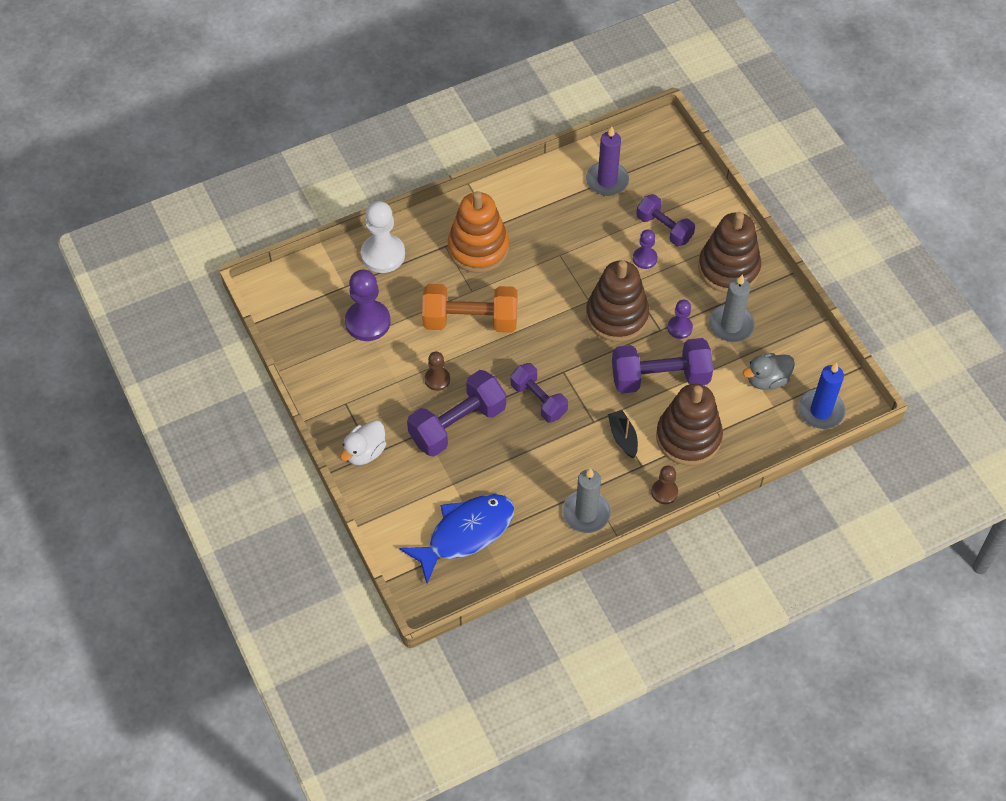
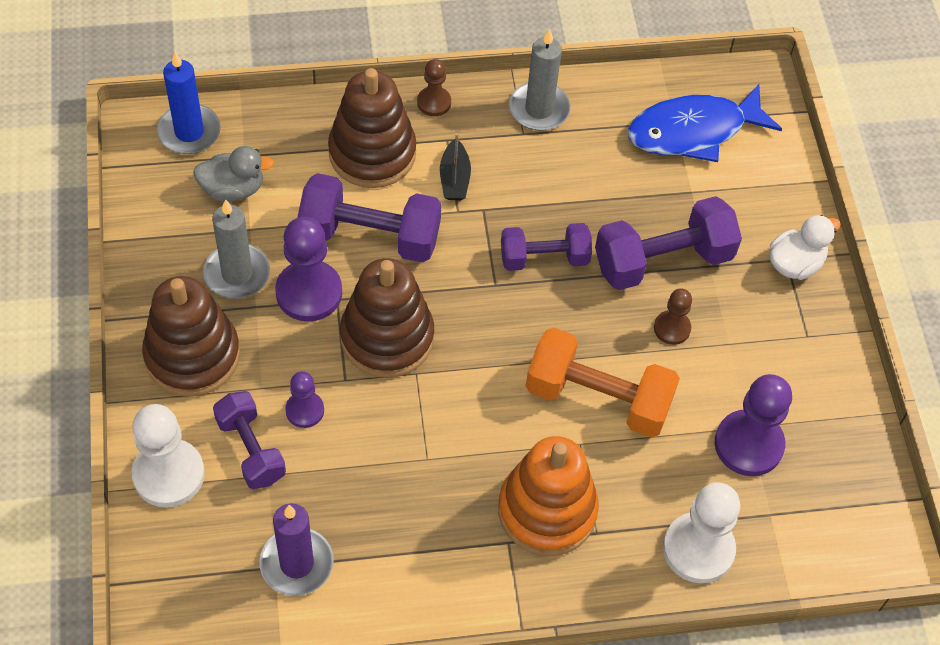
camera: 165 degrees left, 0 degrees up
purple dumbbell [510,363,568,423] -> purple dumbbell turned 75 degrees counterclockwise [501,223,592,271]
purple pawn [667,300,693,339] -> purple pawn [275,217,342,322], size x1.80
none -> white pawn [132,404,205,508]

